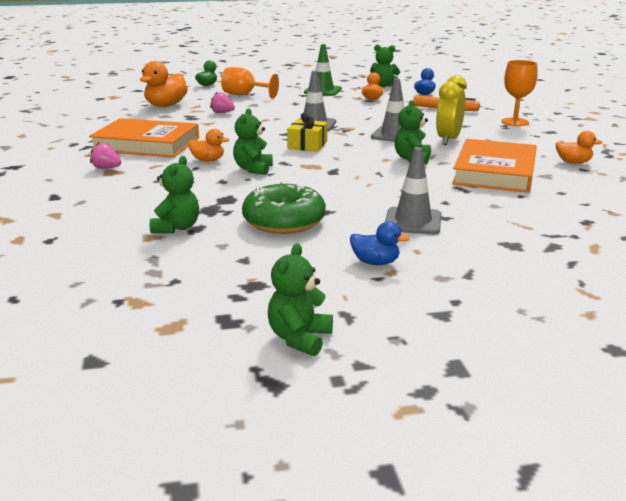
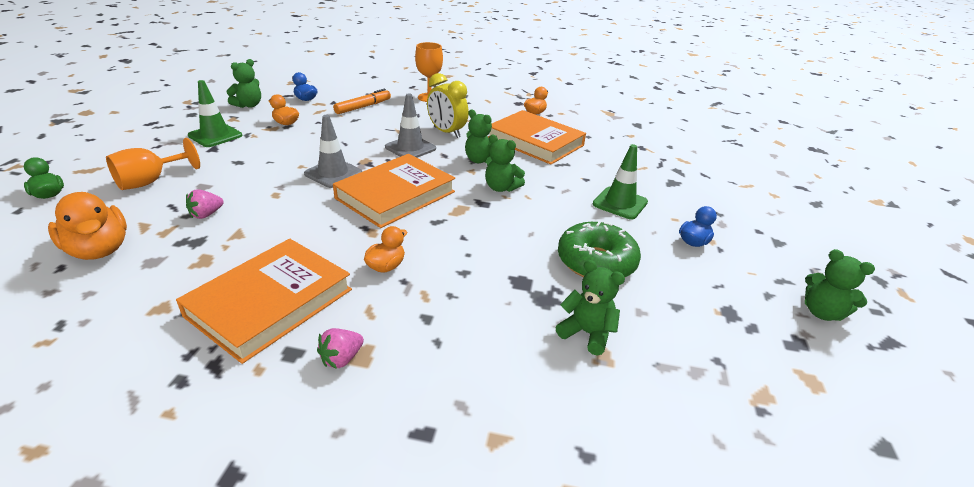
camera: 70 degrees left, 10 degrees up
green teddy bear [233,108,273,175] -> green teddy bear moved to [485,135,525,192]
yellow gift [287,113,327,152] -> orange book [333,154,455,228]
grey traffic cone [385,147,442,235] -> green traffic cone [593,144,648,219]

